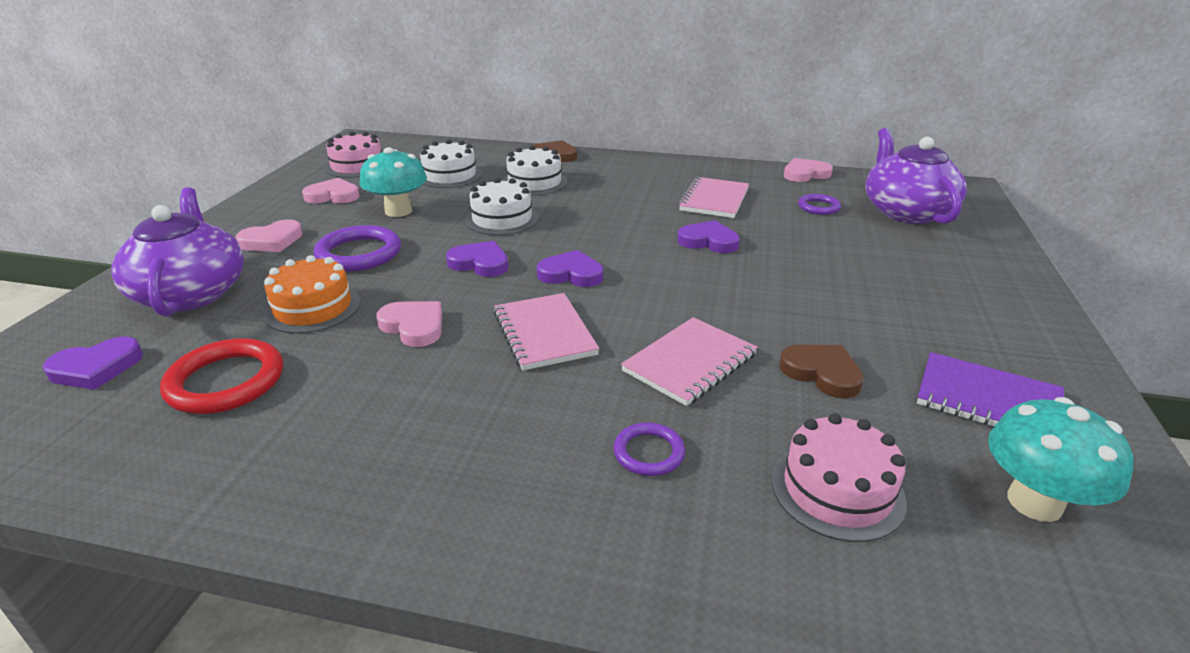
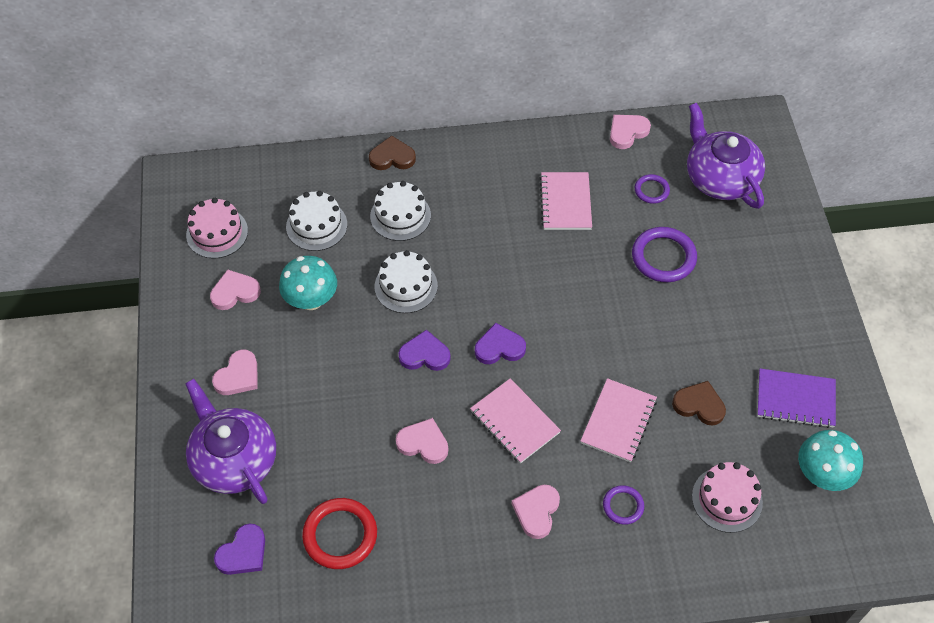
camera: 20 degrees left, 25 degrees up
orange cake [264,255,360,334] -> none
purple ring [314,225,401,271] -> purple ring moved to [632,227,697,282]
purple heart [677,220,740,253] -> none
none -> pink heart [512,485,560,539]

